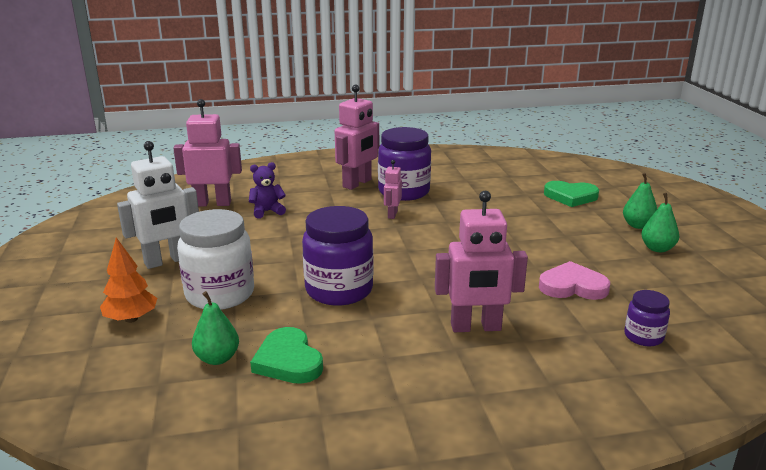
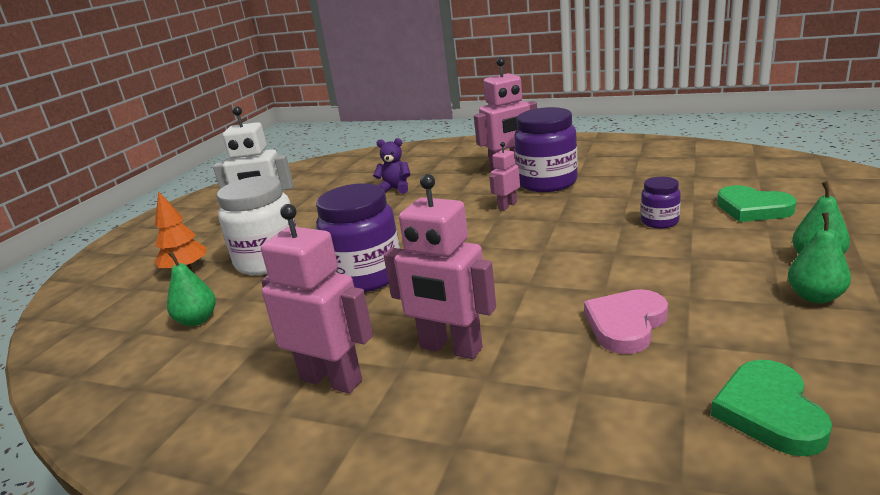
camera: 35 degrees right, 0 degrees up
pink robot [173,99,242,207] -> pink robot moved to [261,204,373,394]
green heart [250,327,323,384] -> green heart moved to [711,360,832,456]
pink heart [539,261,610,300] -> pink heart turned 90 degrees counterclockwise [584,289,668,354]
purple jar [624,290,670,346] -> purple jar moved to [641,177,681,229]

